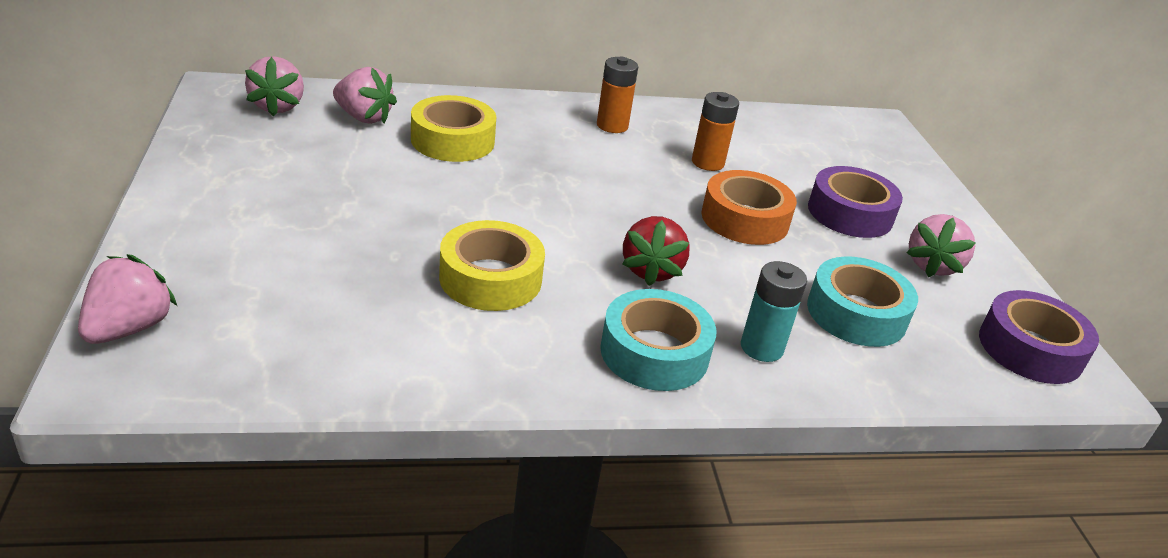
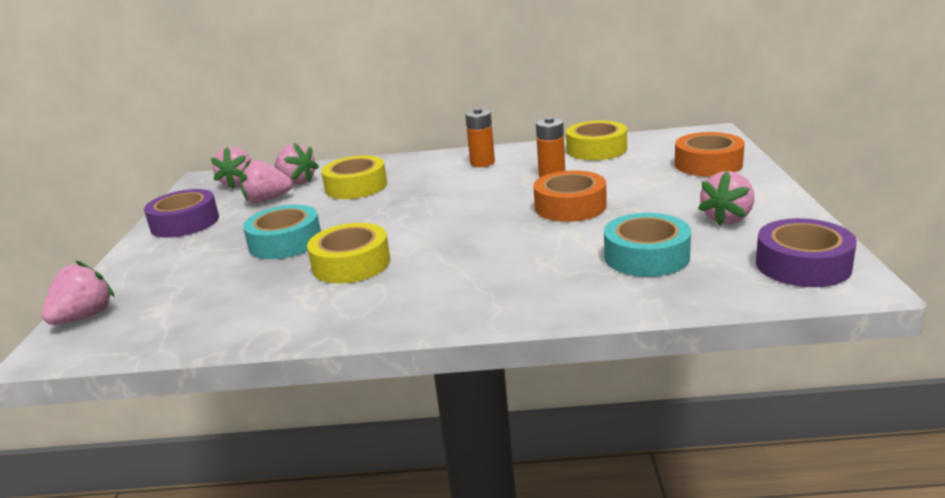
camera: 15 degrees right, 10 degrees down
turquoise tape [600,289,716,391] -> turquoise tape moved to [243,205,321,259]
red strawberry [622,216,690,286] -> none
turquoise battery [741,261,807,362] -> none
purple tape [808,166,903,238] -> purple tape moved to [144,189,219,238]
none -> pink strawberry [240,159,293,203]
none -> yellow tape [566,120,627,160]
none -> orange tape [675,132,745,177]

